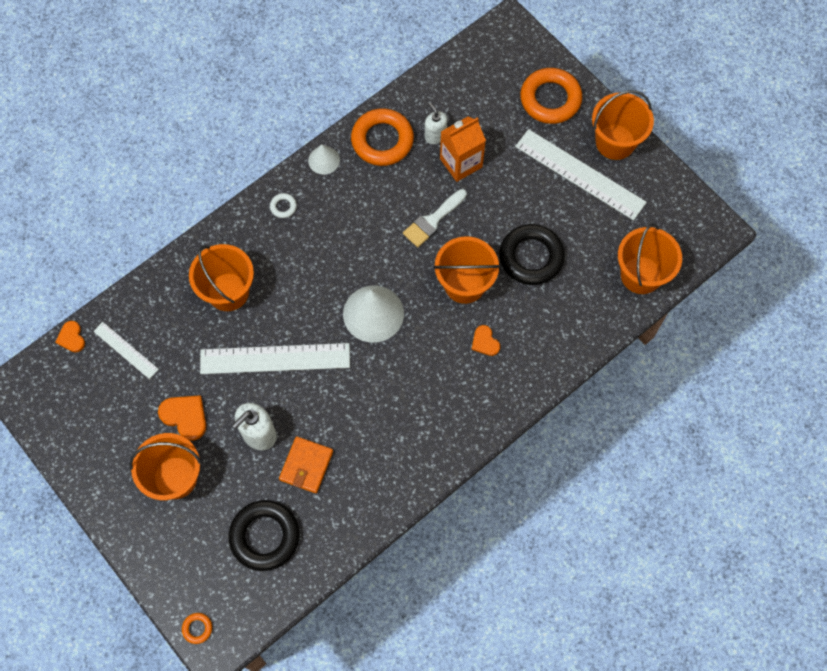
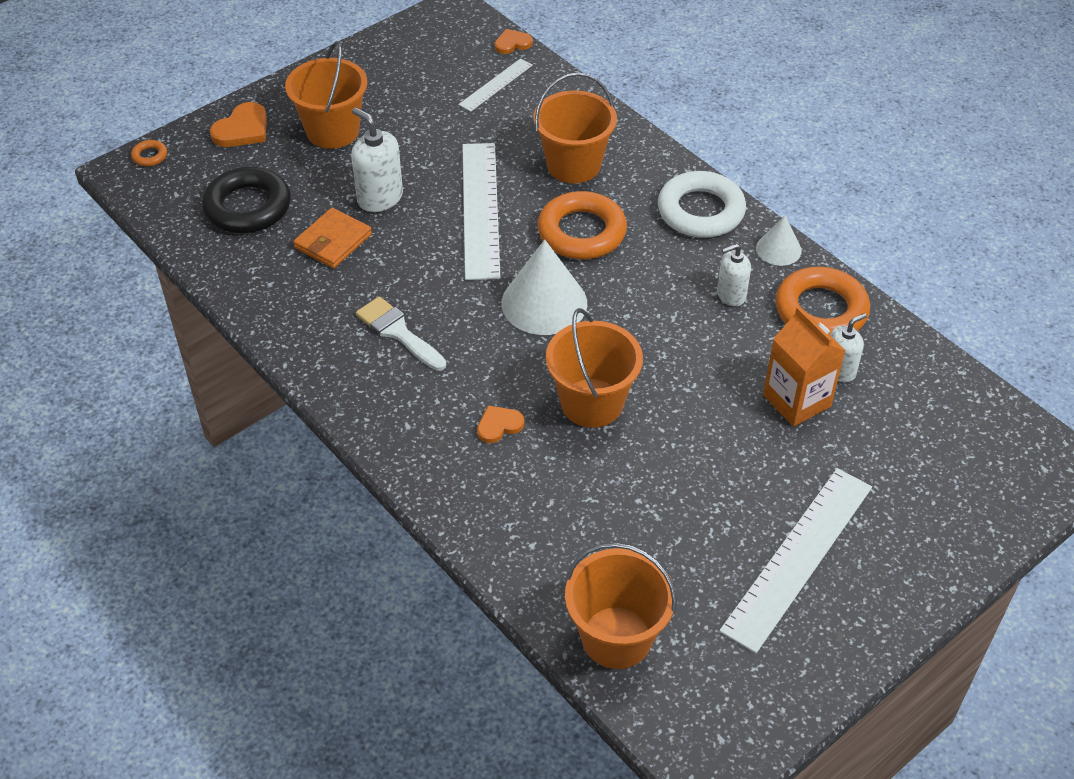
camera: 90 degrees right, 20 degrees down
orange heart [158,395,206,441] -> orange heart moved to [210,102,267,147]
white ring [270,193,297,218] -> white ring [658,171,746,238], size x2.38
orange wallet [279,436,333,493] -> orange wallet turned 75 degrees counterclockwise [293,208,372,268]
white brush [403,189,467,247] -> white brush moved to [356,296,446,371]
black ring [499,224,565,285] -> none
orange ring [520,68,582,124] -> orange ring moved to [538,191,627,259]
orange bucket [592,90,654,160] -> none
none -> white soap dispenser [717,244,751,306]

